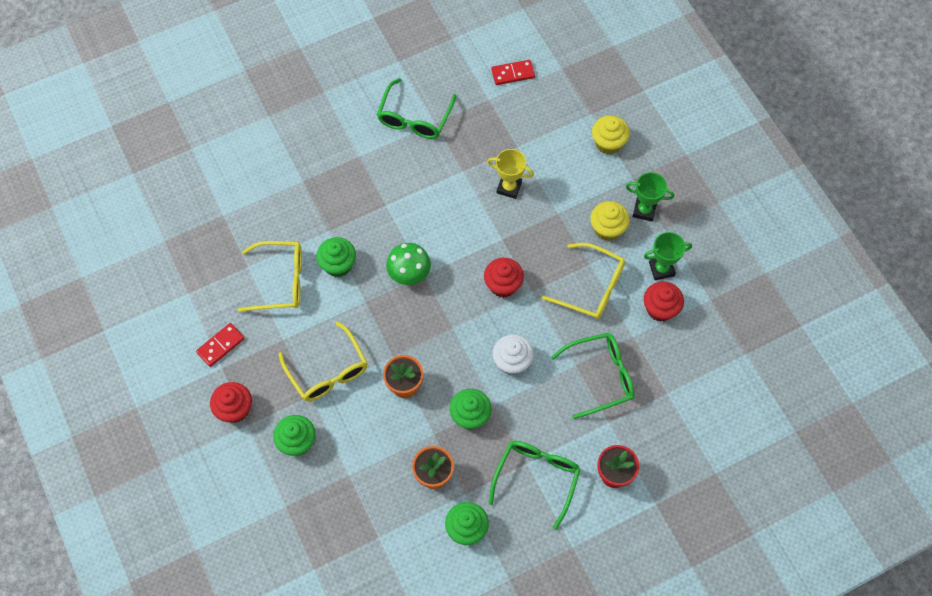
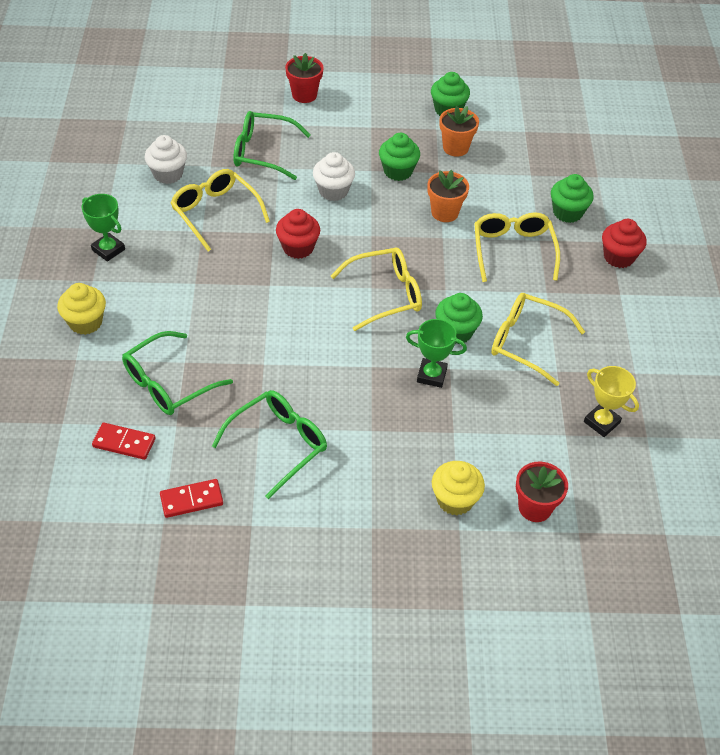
camera: 155 degrees left, 15 degrees down
red domino [196,323,245,367] -> red domino moved to [160,479,223,518]
green mushroom [386,243,431,285] -> yellow glasses [331,247,422,331]
yellow trophy [487,149,534,199] -> yellow trophy moved to [584,366,639,437]
green glasses [489,441,581,530] -> green glasses moved to [122,331,233,415]
yellow cupcake [590,201,630,241] -> yellow cupcake moved to [432,461,485,515]
green trophy [644,232,692,280] -> green trophy moved to [406,319,467,388]
red cupcake [644,281,684,322] -> white cupcake [145,135,187,184]
none -> red flower pot [516,462,568,522]

